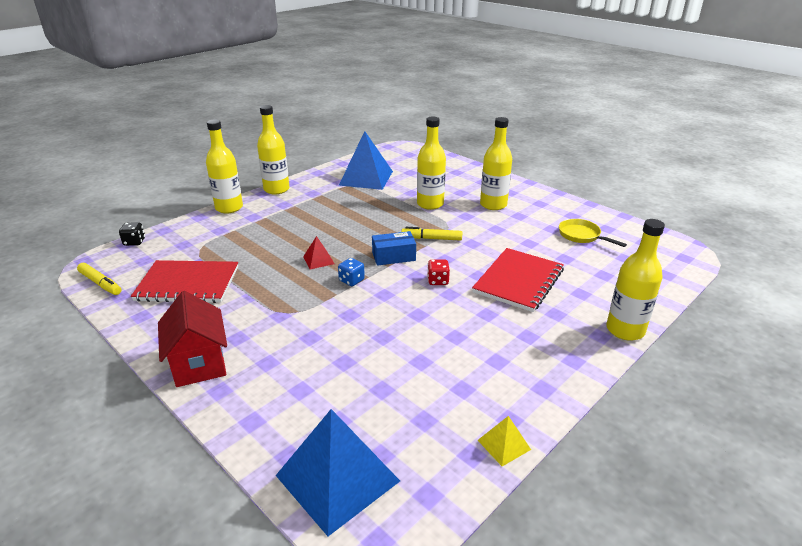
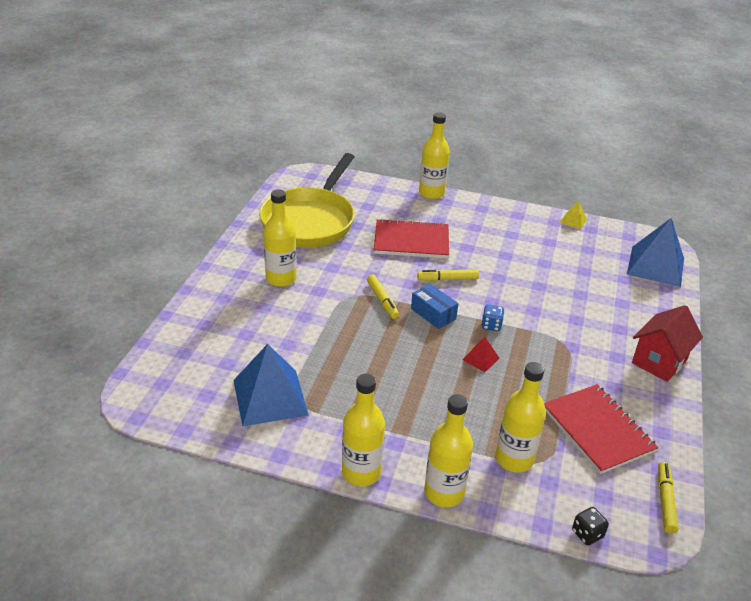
camera: 120 degrees left, 5 degrees up
yellow bottle [417,117,446,210] -> yellow bottle moved to [495,362,546,473]
red dice [427,259,450,285] -> yellow marker [417,269,479,281]
yellow pan [559,219,627,247] -> yellow pan [259,153,355,248], size x2.42

